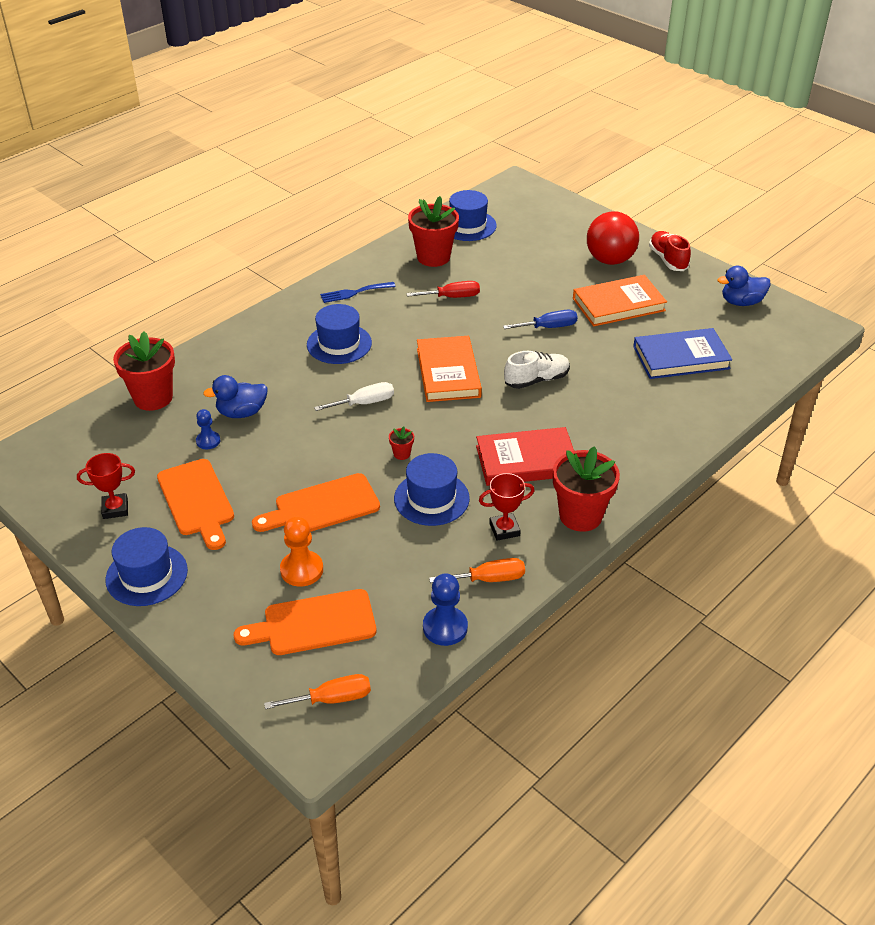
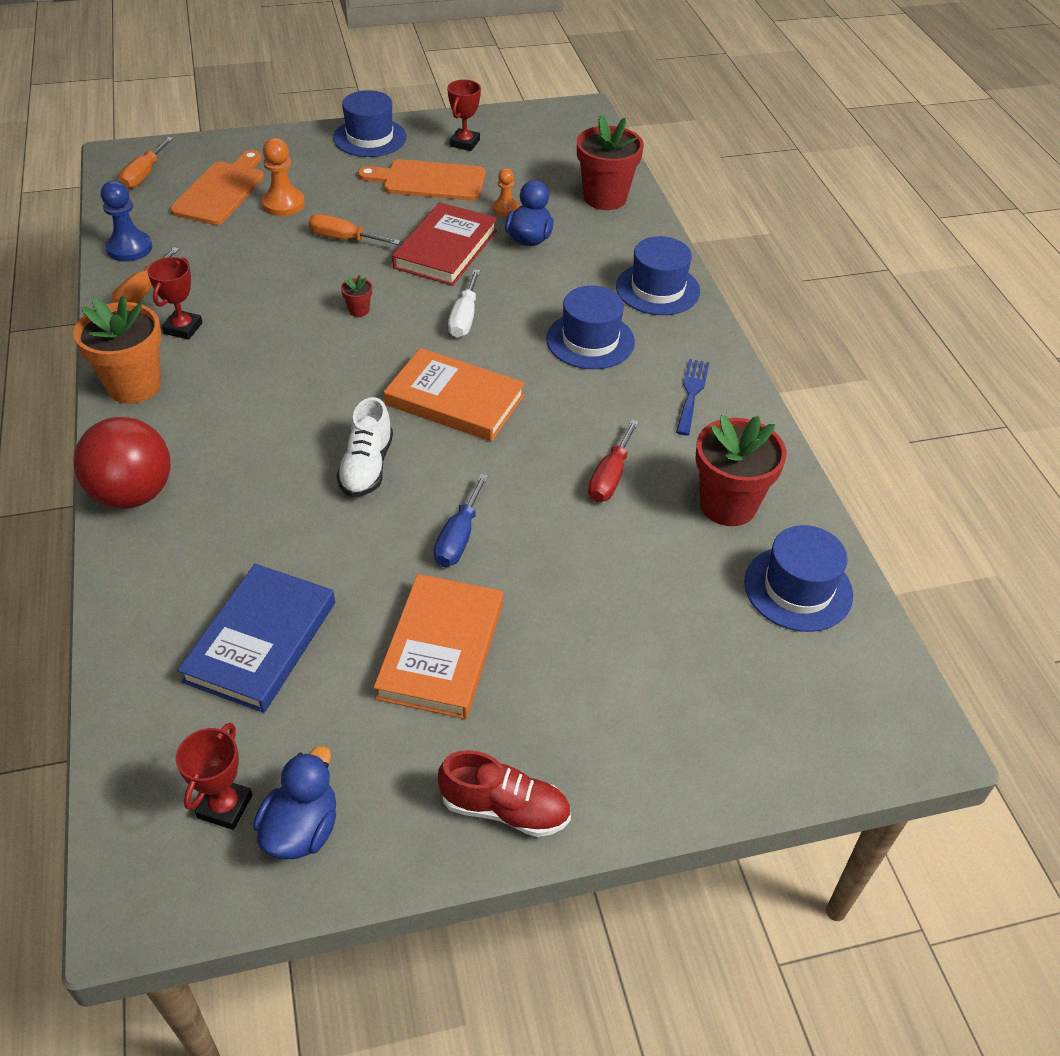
camera: 120 degrees right, 5 degrees up
blue pawn [196,409,220,449] -> orange pawn [493,168,519,216]
orange cutting board [252,473,380,532] -> orange screwdriver [308,214,401,245]
blue hat [394,453,470,526] -> blue hat moved to [616,236,700,315]
red book [476,427,574,486] -> red book moved to [392,202,497,286]
red flower pot [553,446,620,532] -> orange flower pot [74,296,162,404]
red ball [587,211,639,265] -> red ball moved to [73,417,171,509]
none -> red trophy [176,723,252,830]

